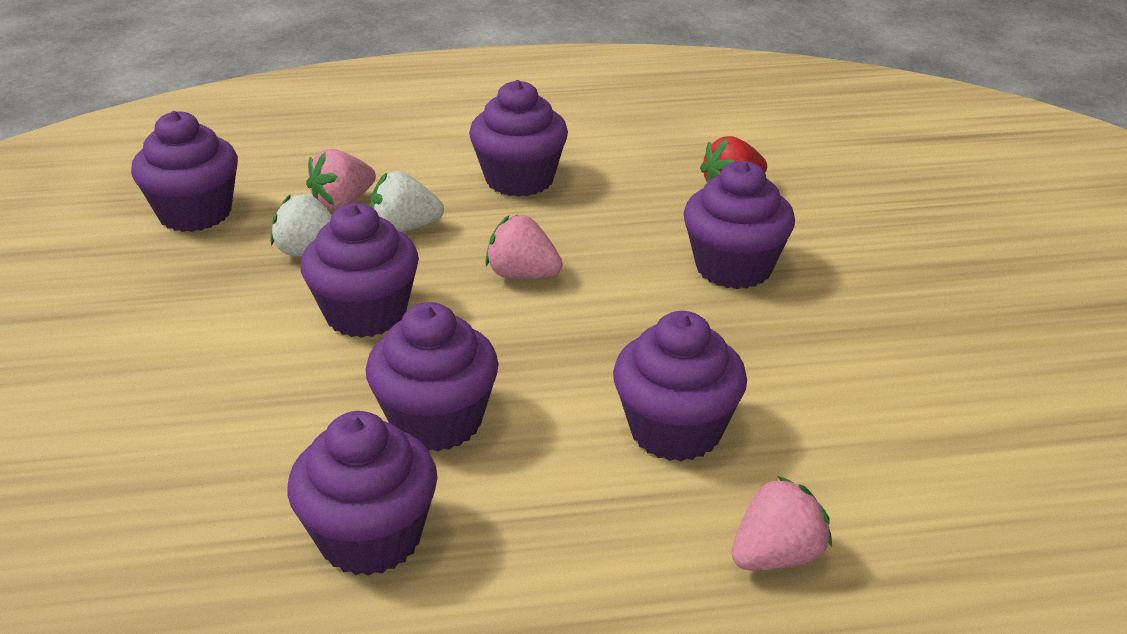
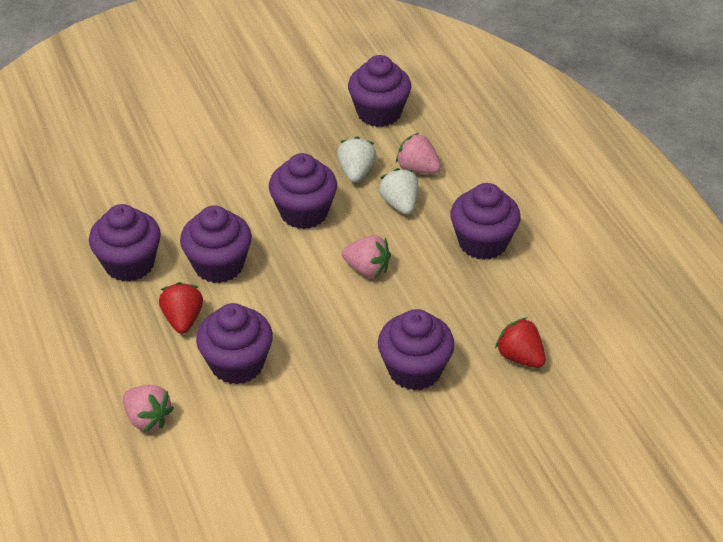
camera: 75 degrees right, 10 degrees up
pink strawberry [485,214,563,279] -> pink strawberry turned 105 degrees clockwise [342,235,391,278]
none -> red strawberry [159,282,203,334]

